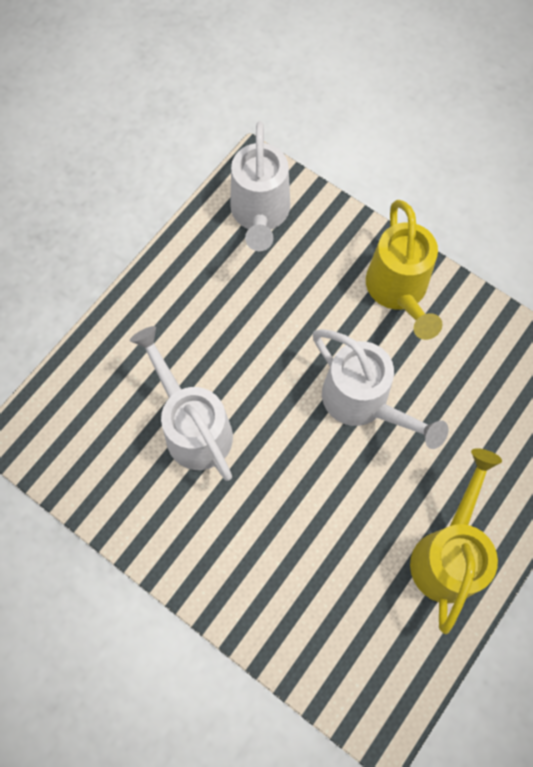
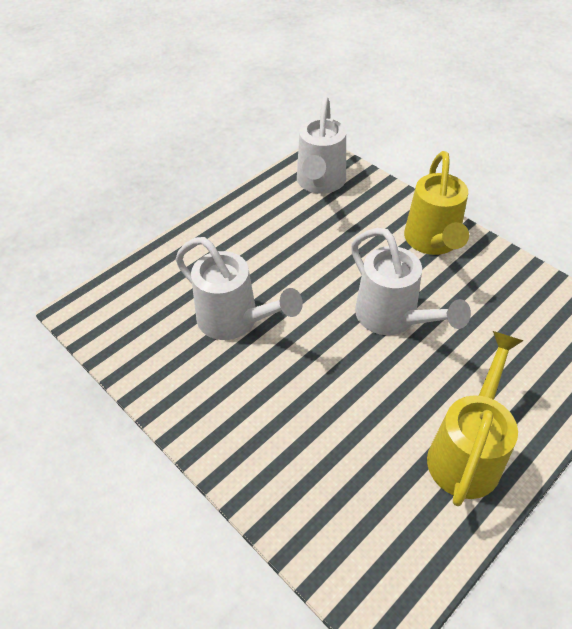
camera: 10 degrees right, 20 degrees down
white watering can [130,326,233,481] -> white watering can turned 150 degrees clockwise [176,237,303,340]

